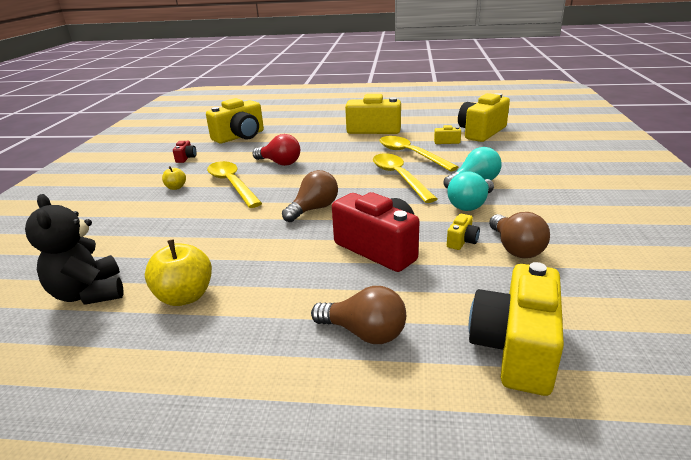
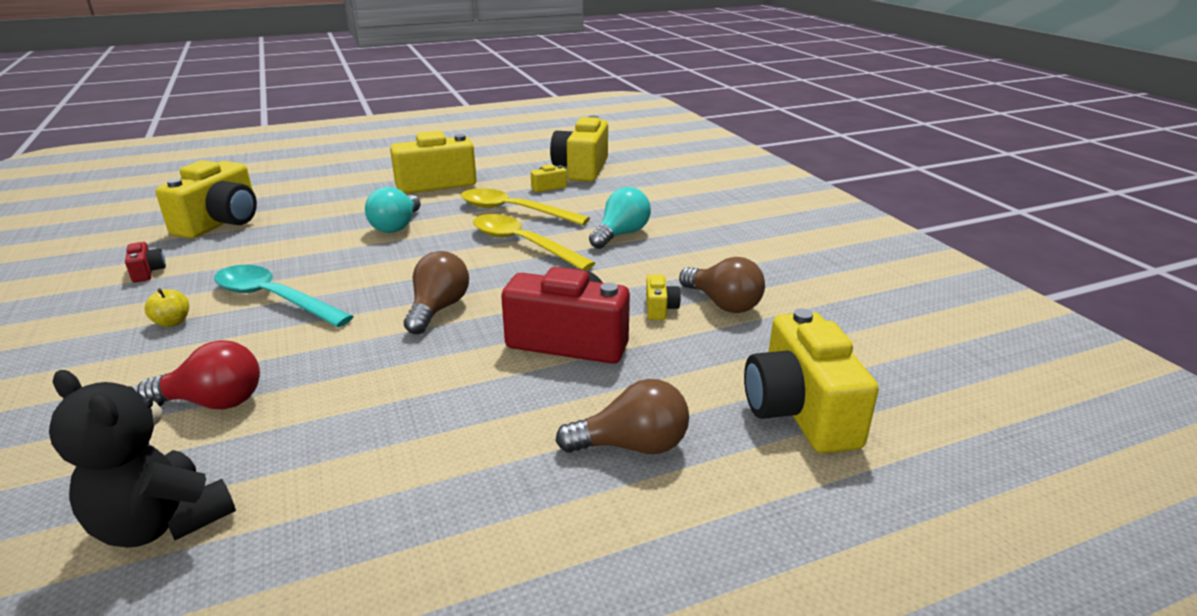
camera: 30 degrees left, 0 degrees up
yellow apple [145,239,212,306] -> none
yellow spoon [207,161,262,208] -> turquoise spoon [214,265,354,327]
red light bulb [253,134,300,166] -> red light bulb moved to [137,340,260,409]
turquoise light bulb [447,171,494,211] -> turquoise light bulb moved to [365,187,421,233]

